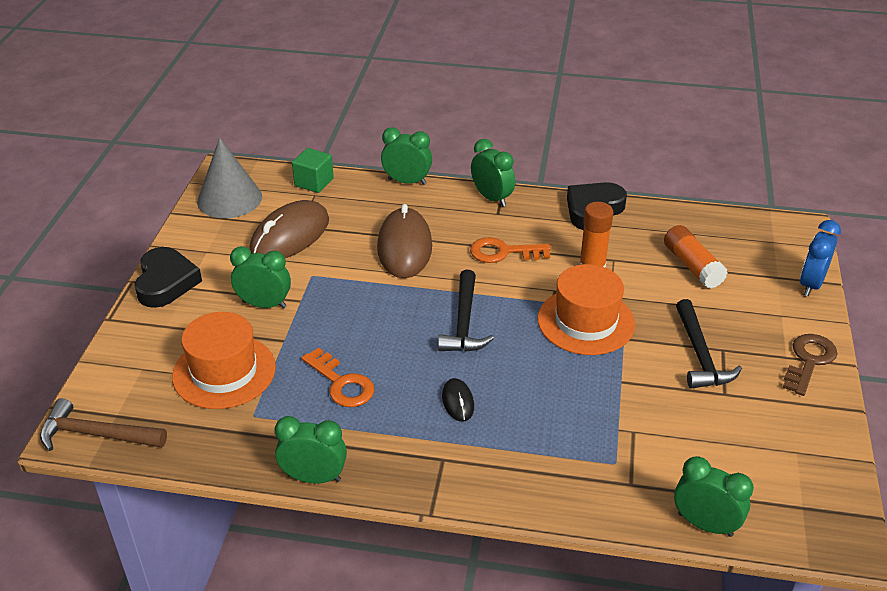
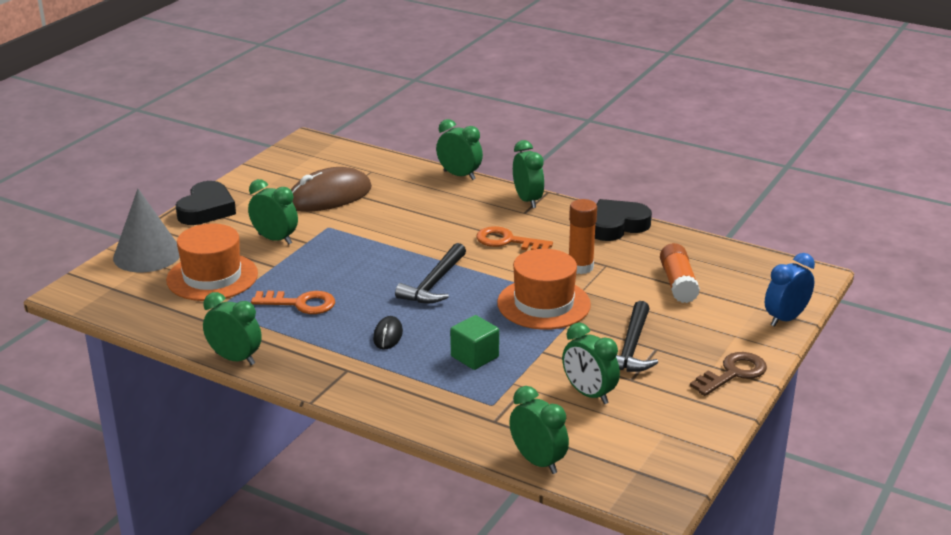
camera: 20 degrees right, 10 degrees down
brown hammer [40,398,167,451] -> none
grey cone [197,138,262,218] -> grey cone moved to [113,189,180,272]
green cube [292,148,334,193] -> green cube moved to [450,315,499,370]
orange key [301,347,374,407] -> orange key turned 60 degrees counterclockwise [251,291,335,314]
brown mouse [377,204,432,278] -> none
none -> green clock [562,323,620,404]

